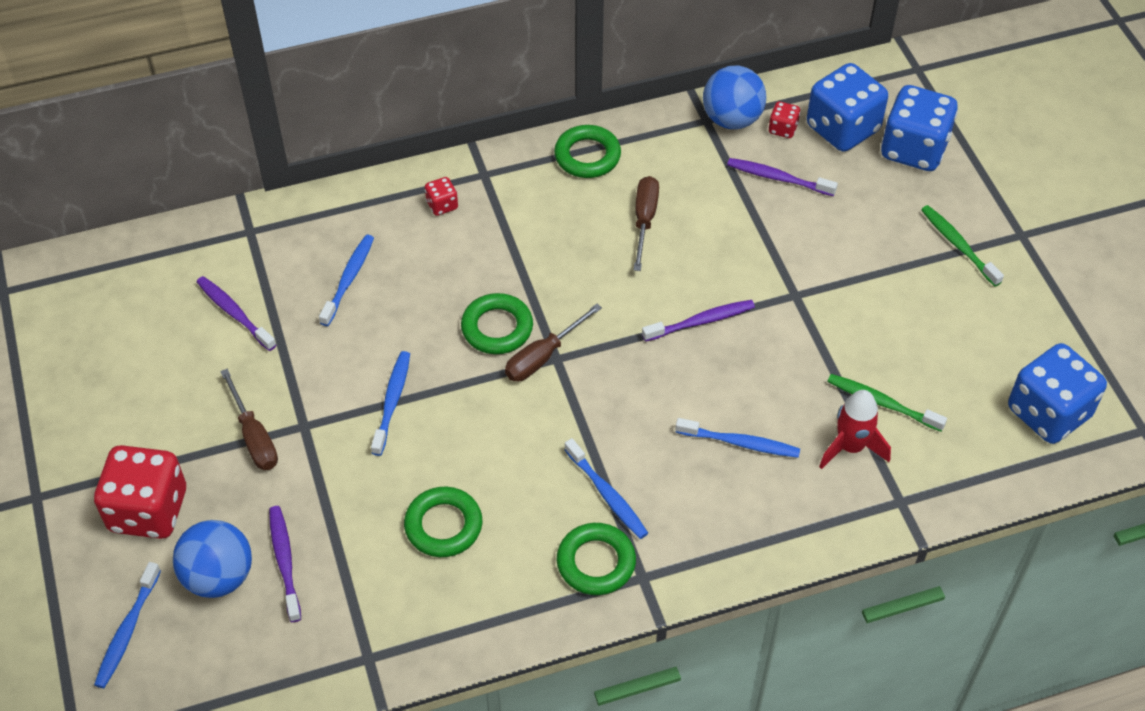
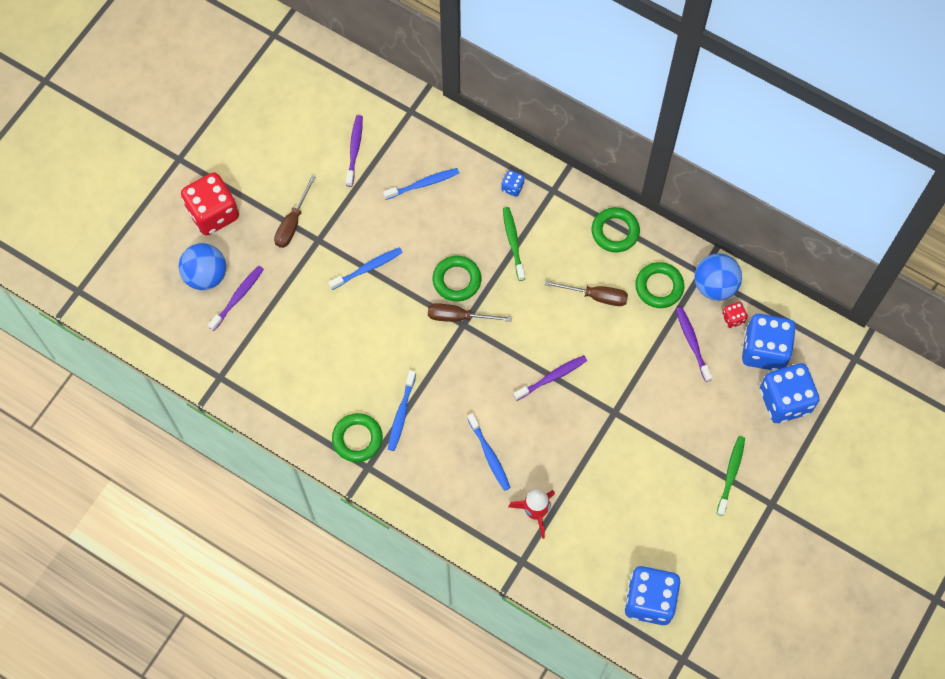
camera: 50 degrees right, 15 degrees up
blue toothbrush [94,562,161,688] -> none
green ring [404,487,482,557] -> green ring moved to [635,262,684,308]
red dice [425,177,458,216] -> blue dice [501,170,525,197]
brown screwdriver [633,176,659,271] -> brown screwdriver turned 45 degrees clockwise [545,280,628,306]
purple toothbrush [642,300,755,342] -> purple toothbrush turned 60 degrees counterclockwise [514,355,587,401]
green toothbrush [827,374,947,432] -> green toothbrush moved to [503,207,525,281]

